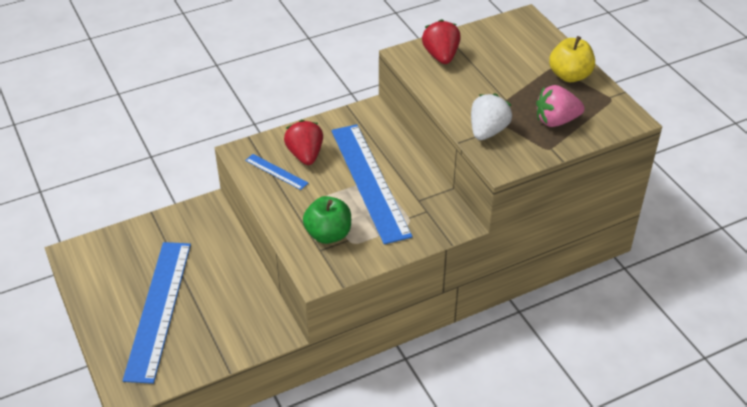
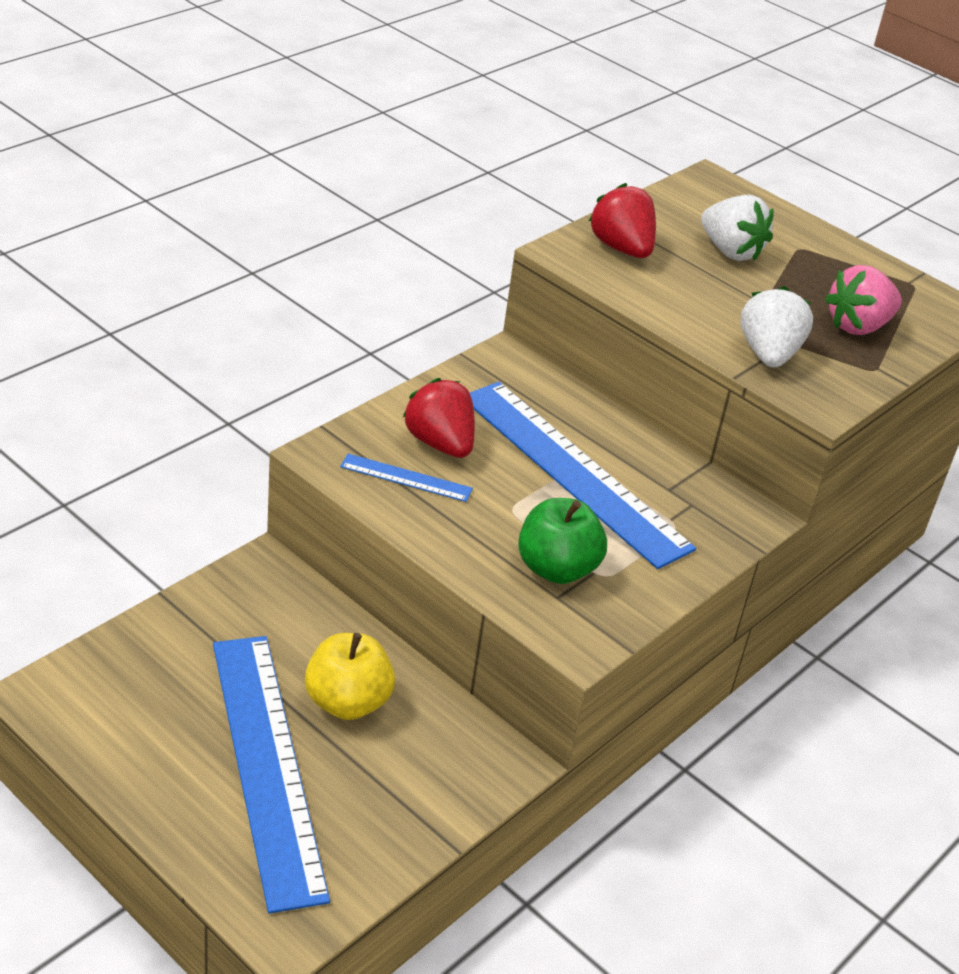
camera: 25 degrees left, 5 degrees down
yellow apple [549,36,595,82] -> yellow apple moved to [305,633,395,720]
none -> white strawberry [701,195,774,261]

